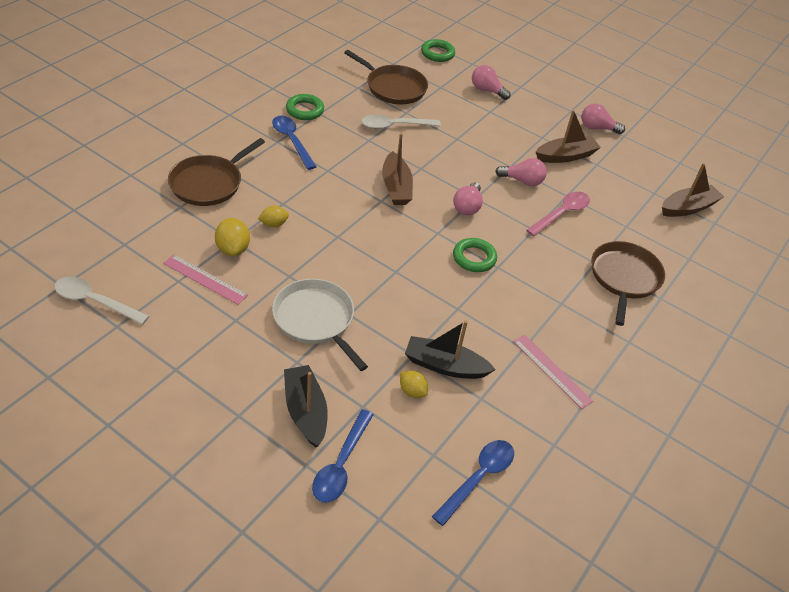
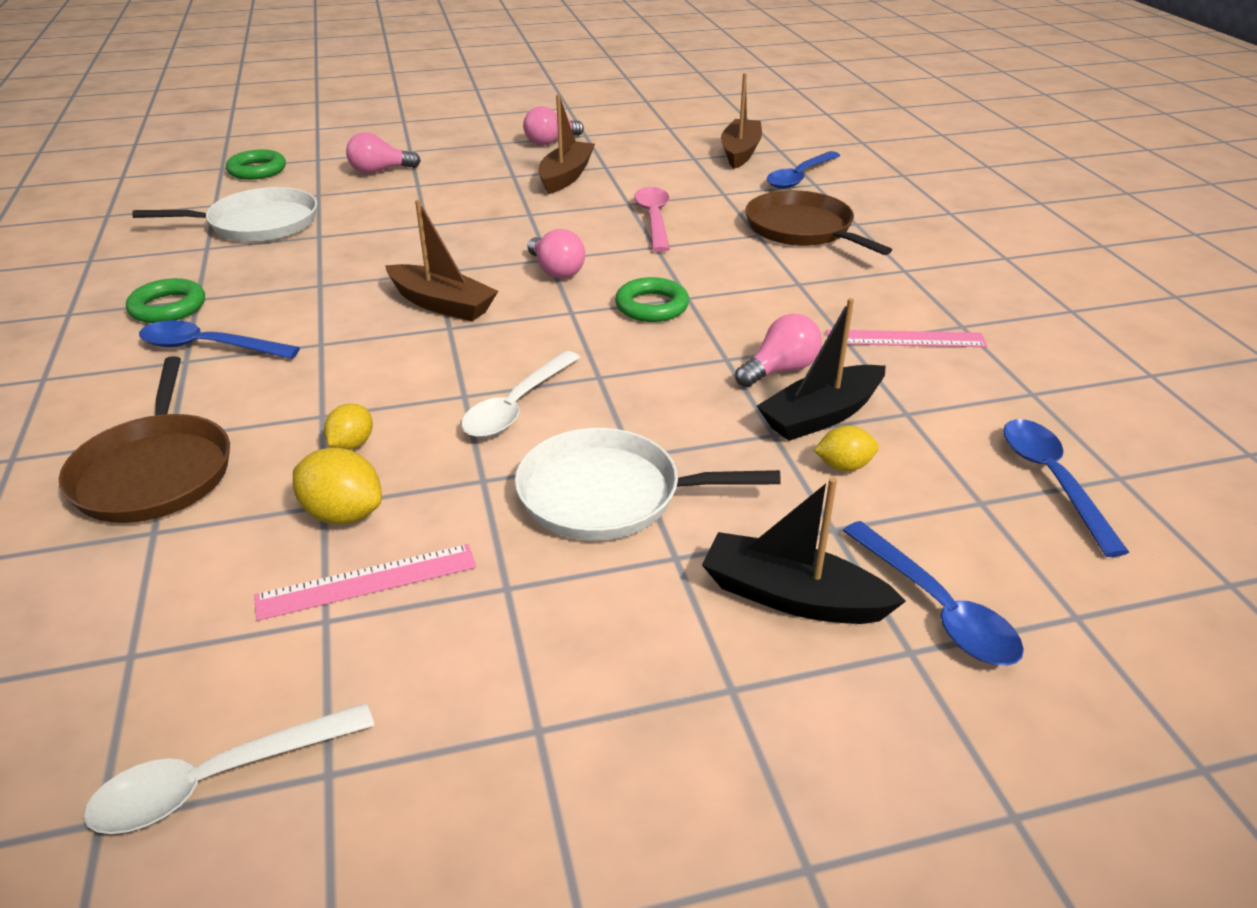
camera: 45 degrees left, 10 degrees down
brown pan [344,50,428,104] -> white pan [132,187,317,242]
white spoon [362,115,441,129] -> white spoon moved to [461,351,580,438]
pink light bulb [495,158,547,186] -> pink light bulb moved to [735,314,822,387]
none -> blue spoon [767,151,840,189]

